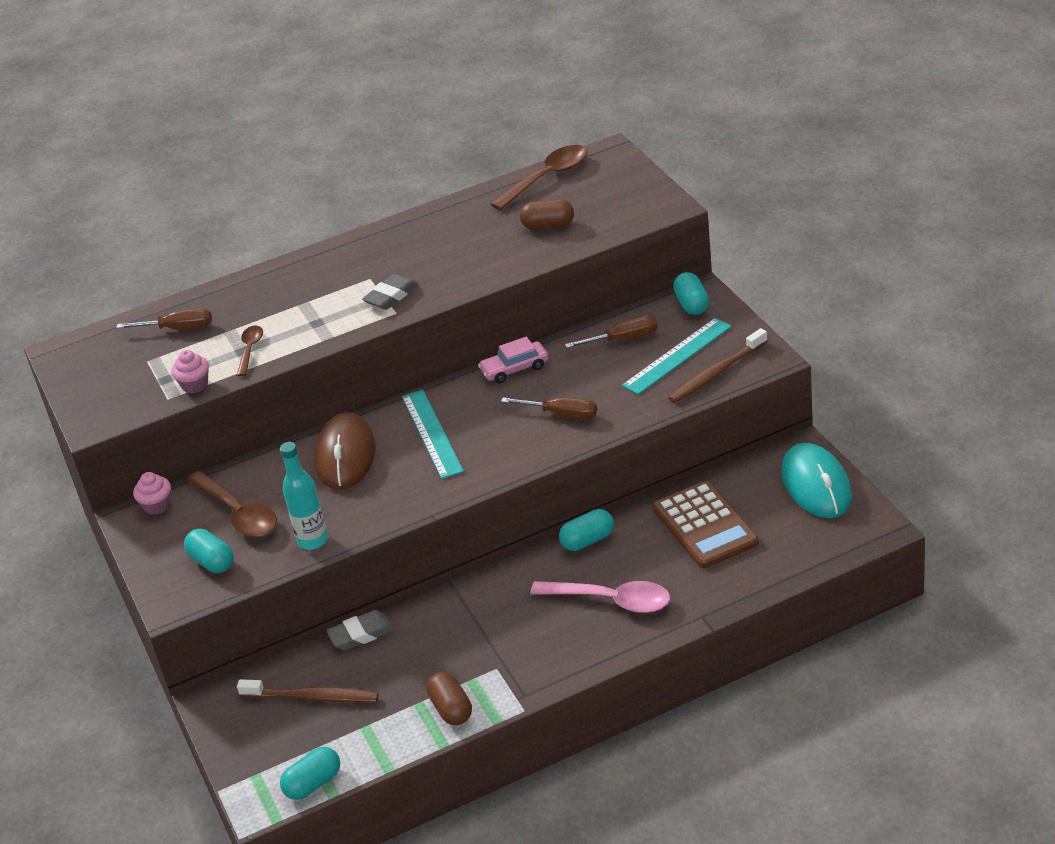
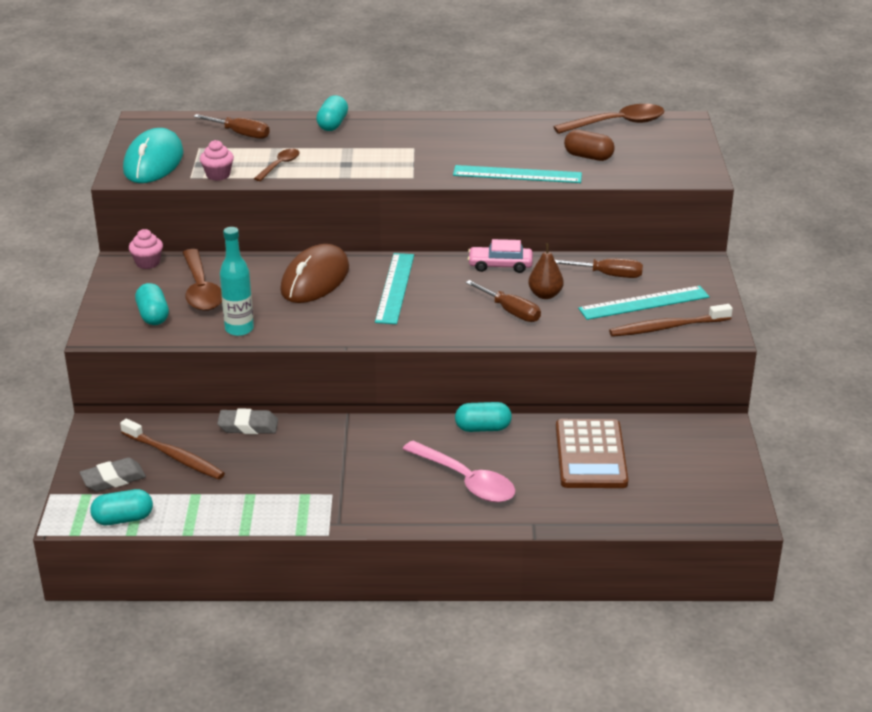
camera: 20 degrees right, 5 degrees down
grey eraser [362,274,418,310] -> grey eraser moved to [79,458,146,492]
brown capsule [426,672,472,725] -> none
turquoise capsule [673,272,709,315] -> turquoise capsule moved to [316,95,348,131]
turquoise mouse [781,443,852,518] -> turquoise mouse moved to [123,128,184,183]
none -> turquoise ruler [453,165,582,183]
none -> brown pear [528,243,564,299]

